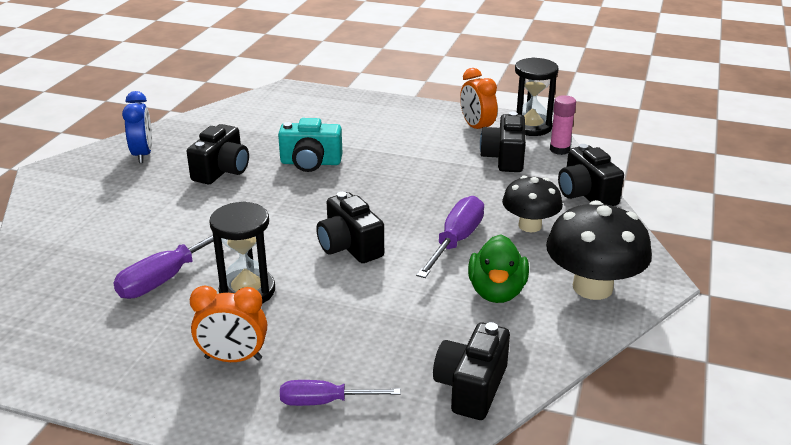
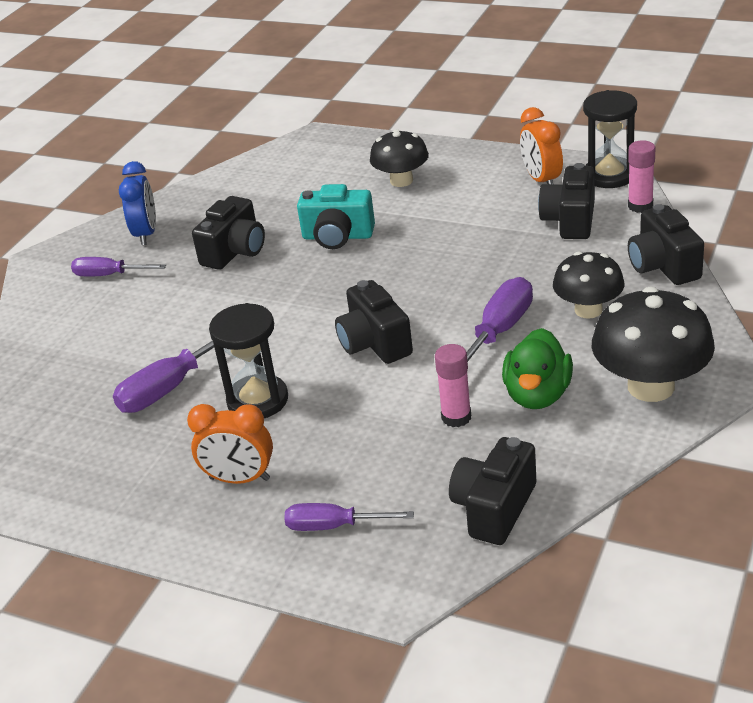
camera: 10 degrees right, 5 degrees up
none -> purple screwdriver [71,257,166,276]
none -> black mushroom [370,129,429,187]
none -> pink glue stick [435,344,471,427]

